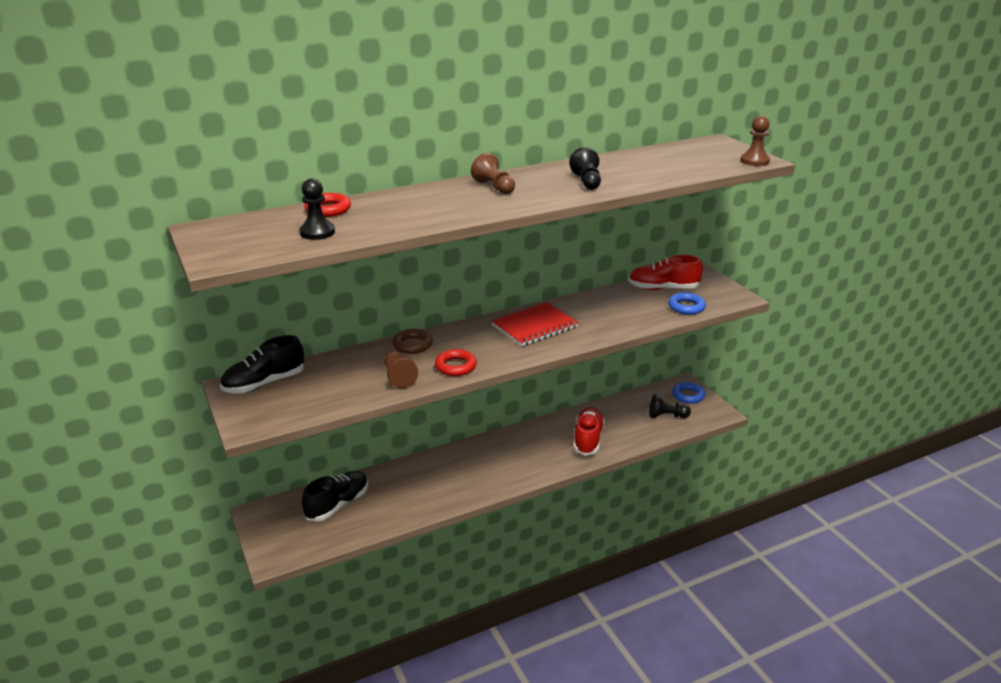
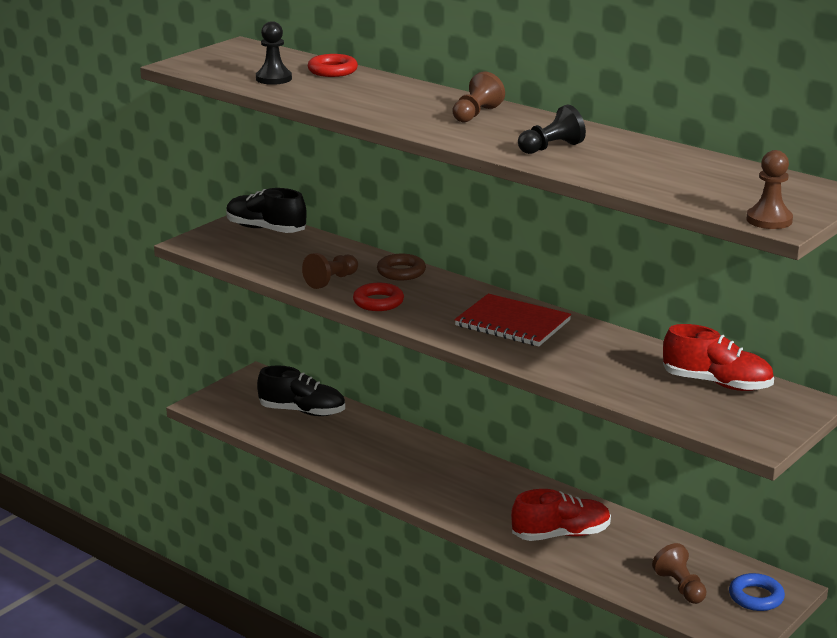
camera: 65 degrees right, 5 degrees down
red shoe [628,255,703,290] -> red shoe turned 135 degrees clockwise [663,324,774,391]
black pawn [649,394,691,418] -> brown pawn [652,543,706,604]
blue ring [668,292,706,315] -> none

